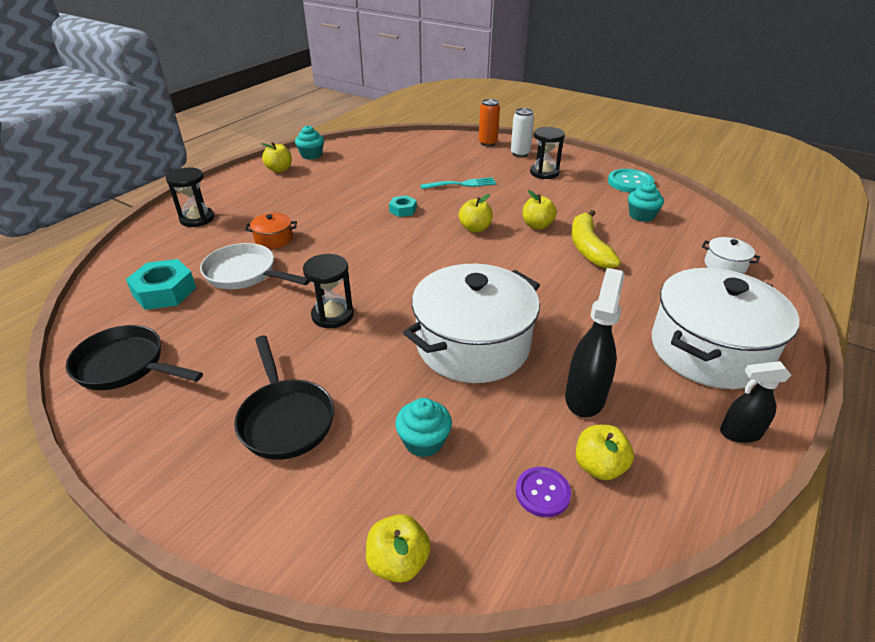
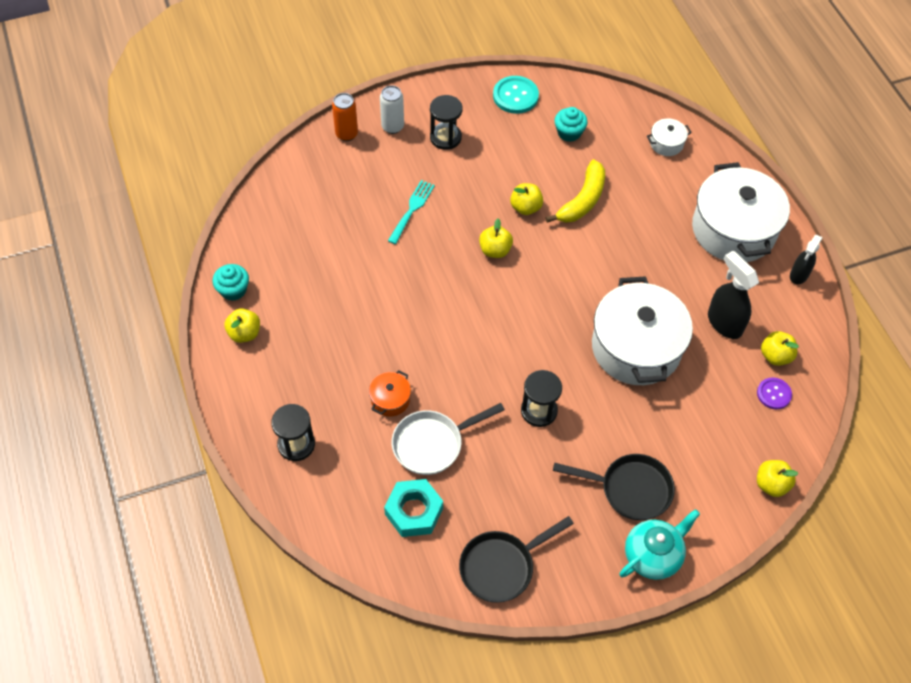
camera: 55 degrees left, 20 degrees up
turquoise nut [389,195,417,217] -> none
turquoise cupcake [395,398,452,457] -> none
yellow banana [571,210,621,269] -> yellow banana turned 90 degrees counterclockwise [545,160,605,223]
none -> turquoise teapot [619,509,700,580]

